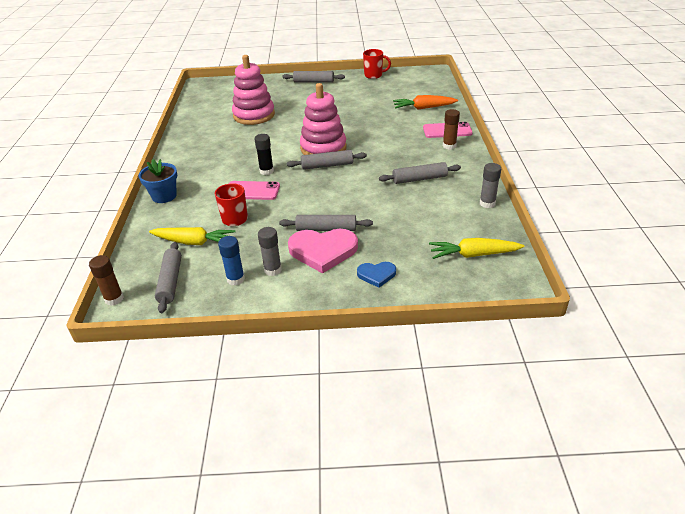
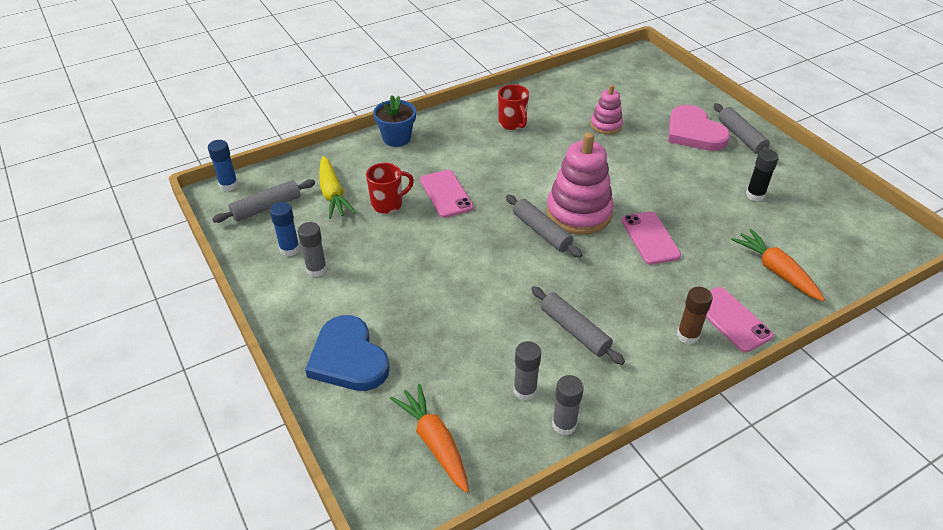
camera: 60 degrees right, 5 degrees up
brown glue stick [89,255,124,306] -> blue glue stick [208,140,238,191]
pink stacking toy [232,55,275,125] -> pink stacking toy [591,85,623,134], size x0.55
black glue stick [254,134,274,175] -> black glue stick moved to [746,149,779,201]
grey rolling pin [279,215,373,231] -> none
pink heart [288,229,358,274] -> pink heart moved to [668,105,730,151]
blue heart [357,262,396,288] -> blue heart [305,315,390,391], size x1.87
red mug [363,49,391,79] -> red mug moved to [498,84,529,130]
yellow carrot [429,238,524,259] -> orange carrot [390,384,469,493]
none -> grey glue stick [513,341,541,401]
none -> pink phone [622,211,681,265]

